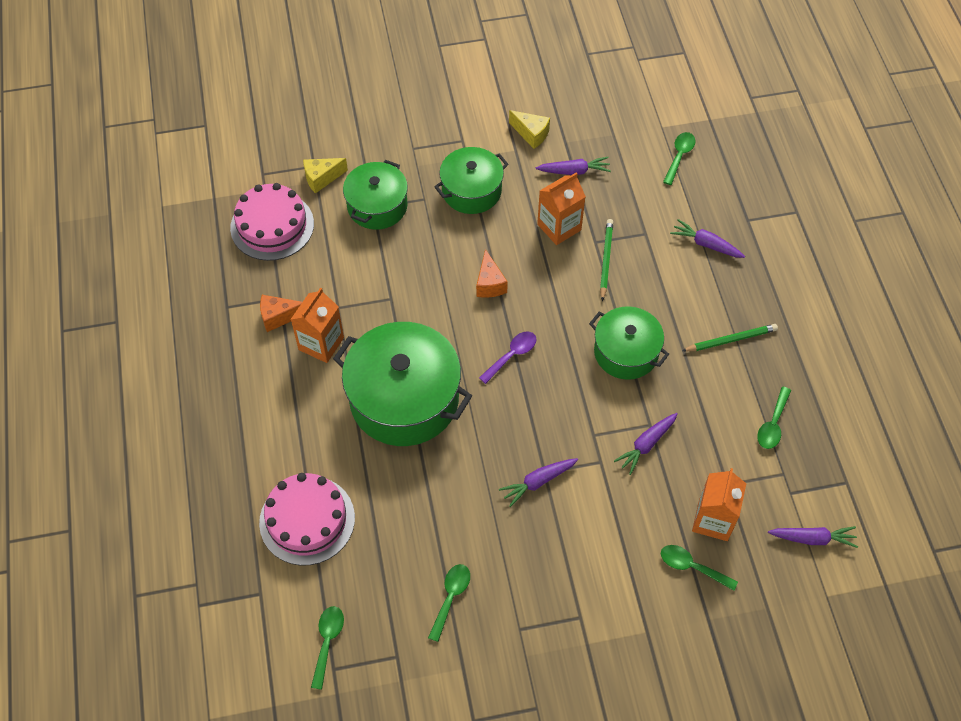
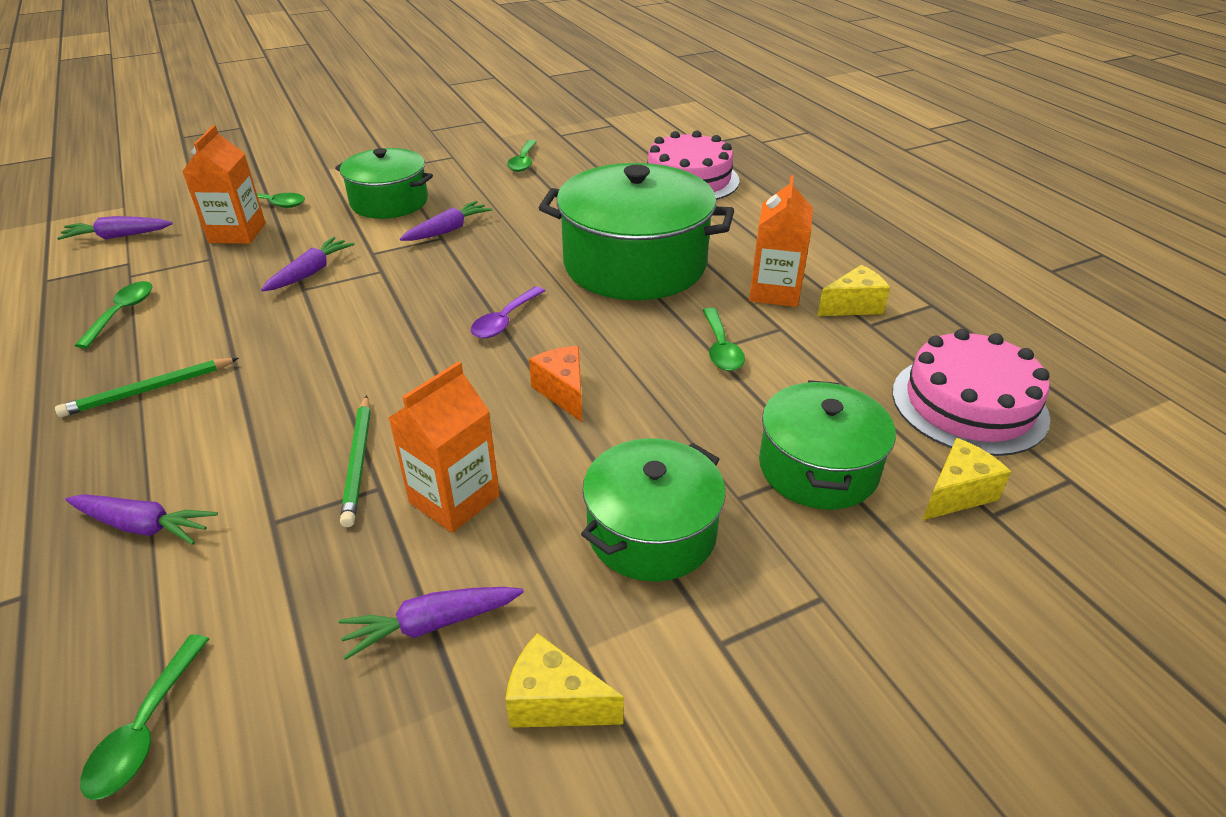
camera: 165 degrees right, 20 degrees down
orange cheese [260,295,302,332] -> yellow cheese [817,265,890,316]
green spoon [311,606,344,690] -> green spoon moved to [703,307,745,371]
green pot [589,306,669,380] -> green pot moved to [335,148,433,219]

